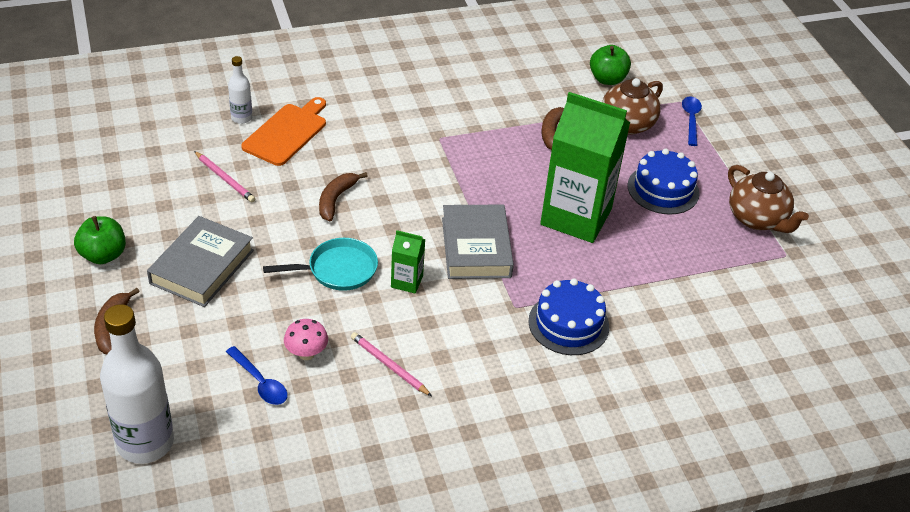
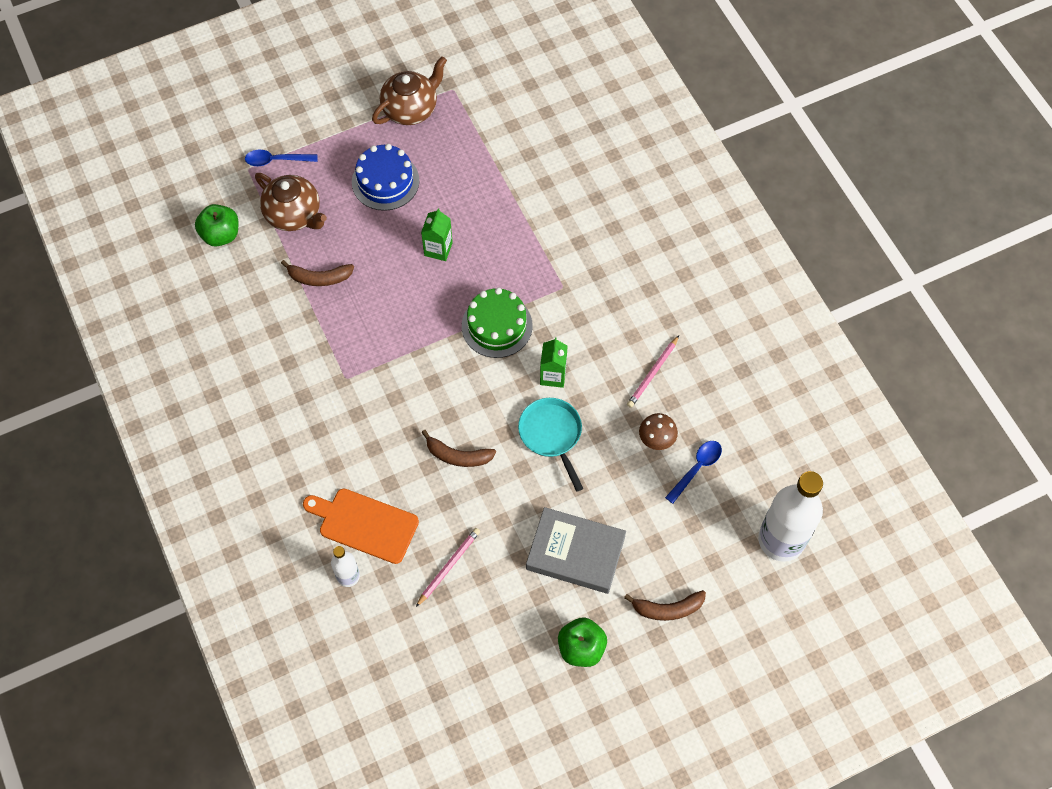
camera: 95 degrees left, 20 degrees up
pink mushroom [284,319,328,360] -> brown mushroom [639,413,678,450]
grey book [442,205,514,279] -> green cake [462,288,533,358]
blue cake [528,278,609,355] -> none
green carton [540,92,630,243] -> green carton [421,208,453,261], size x0.43

